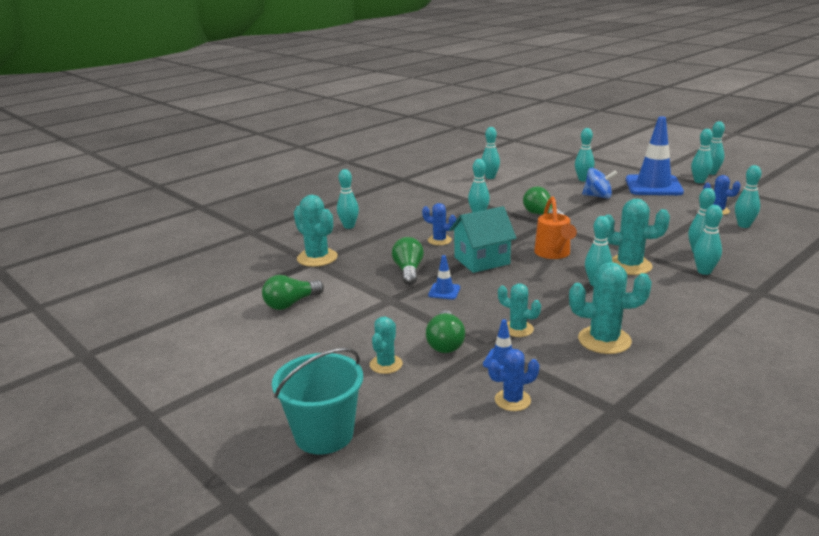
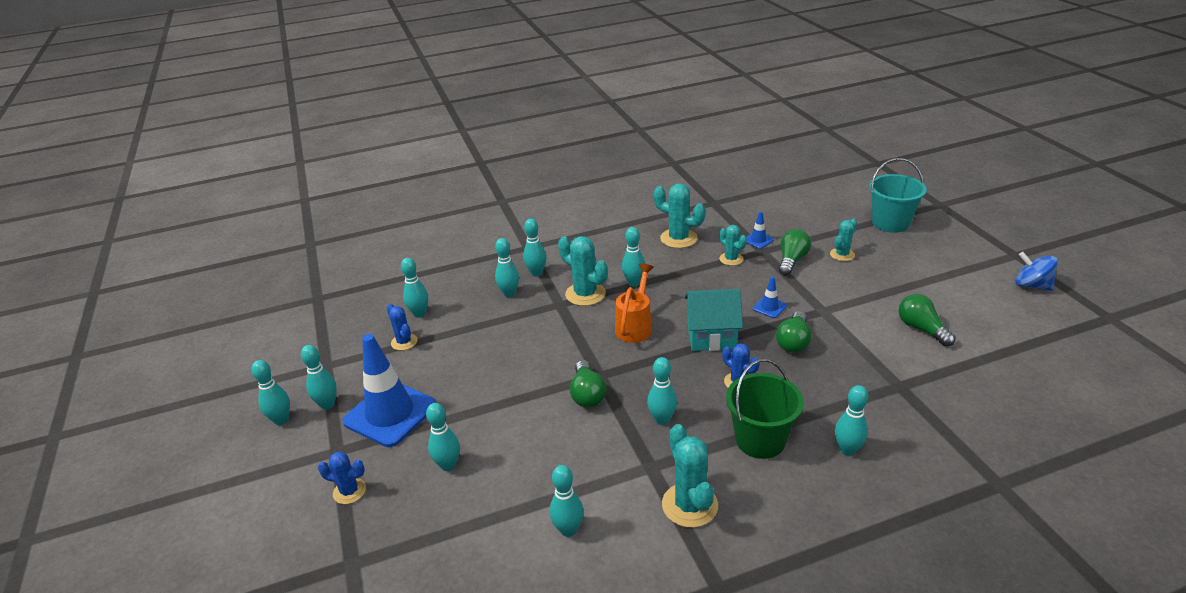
camera: 155 degrees left, 10 degrees up
green light bulb [262,275,324,310] -> green light bulb turned 105 degrees counterclockwise [899,294,956,347]
turquoise cactus [294,195,338,267] -> turquoise cactus moved to [662,424,718,528]
blue cactus [488,349,539,411] -> blue cactus moved to [318,451,366,504]
blue spinning top [582,168,617,199] -> blue spinning top moved to [1015,252,1058,291]
none -> green bucket [726,359,804,459]

